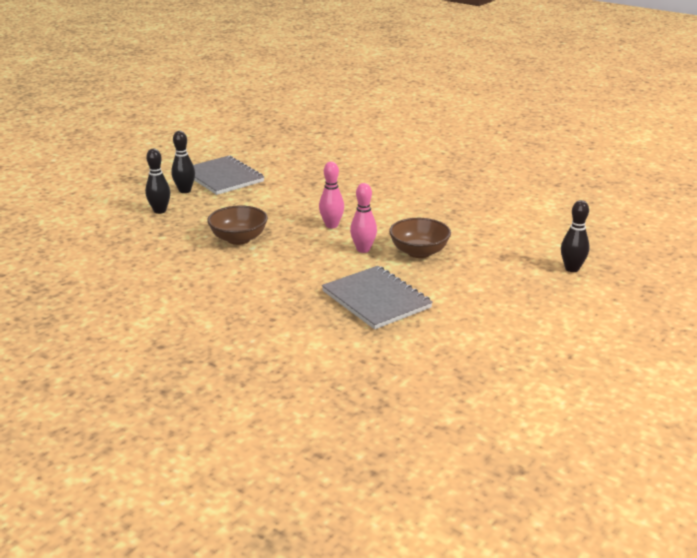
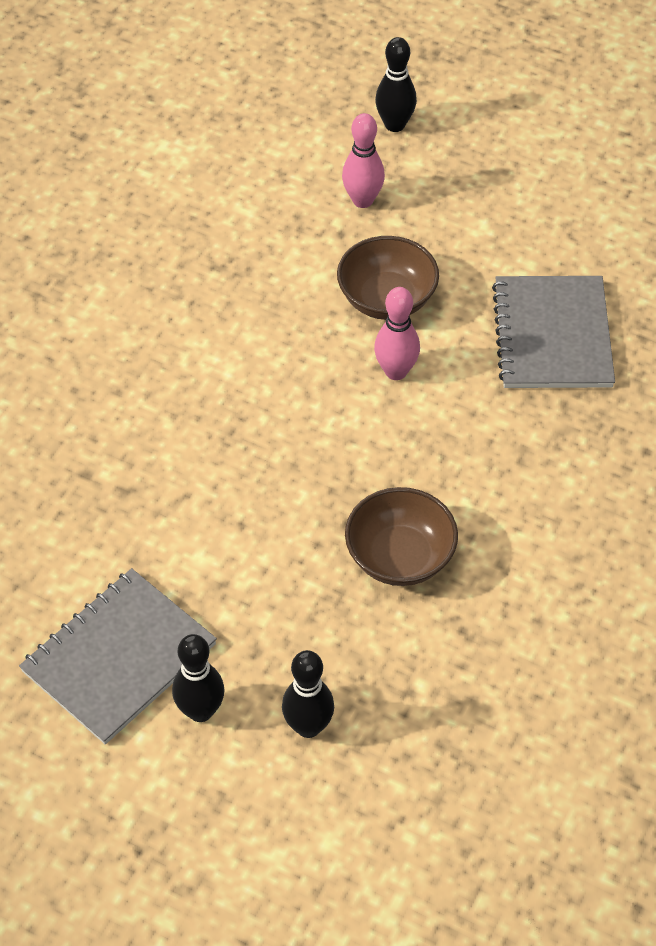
camera: 100 degrees left, 25 degrees up
pink bowling pin [319,162,344,228] -> pink bowling pin moved to [342,113,385,208]
grey notebook [322,266,433,330] -> grey notebook turned 45 degrees counterclockwise [492,276,615,388]

